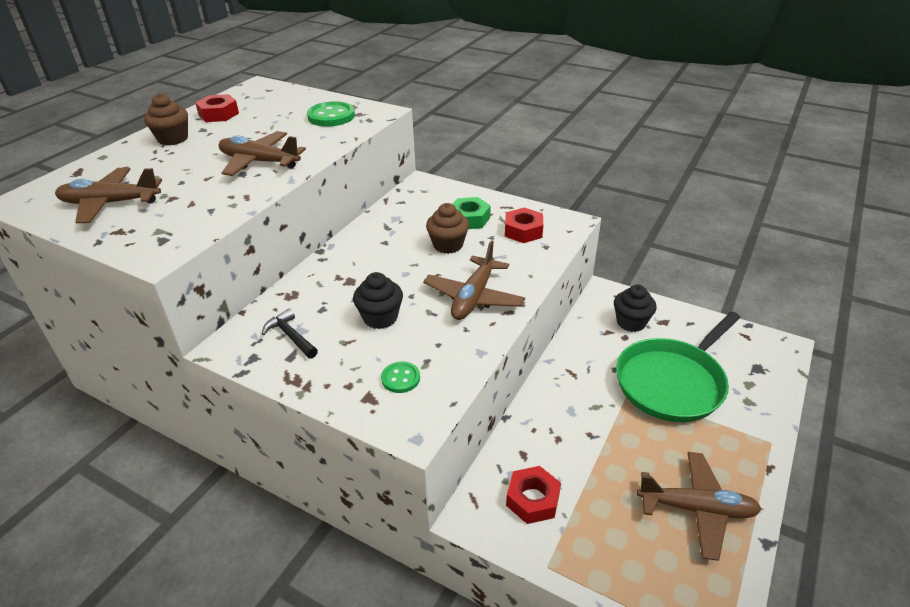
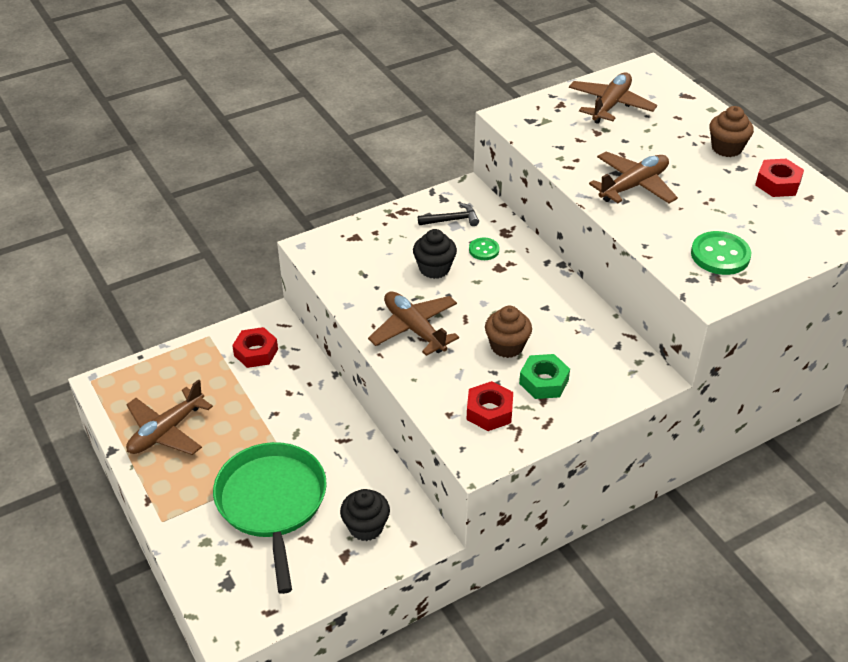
camera: 120 degrees right, 5 degrees up
green button [381,362,420,393] -> green button moved to [469,237,500,260]

